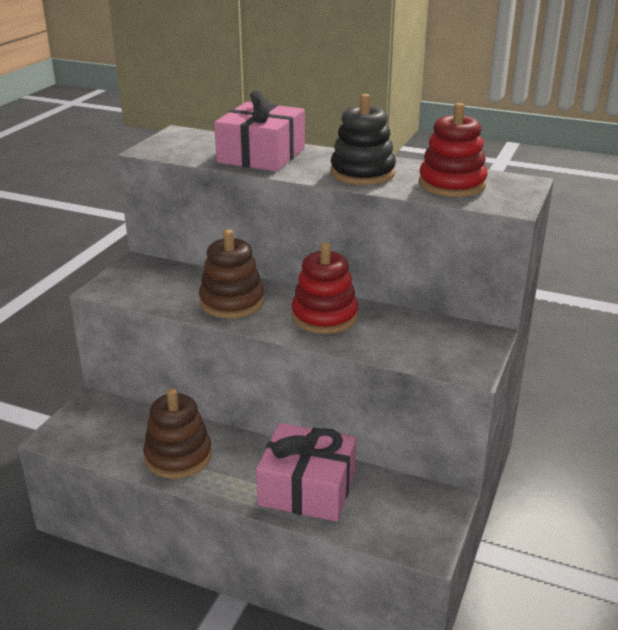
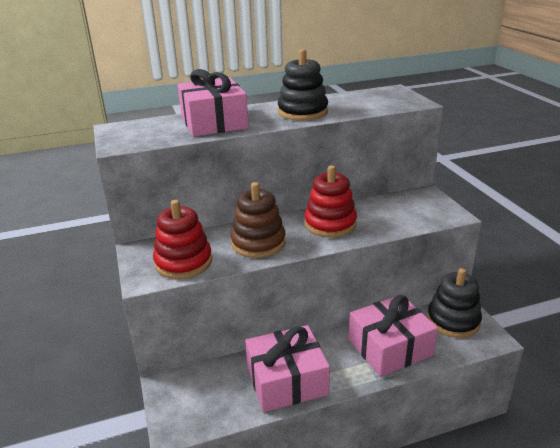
camera: 40 degrees left, 0 degrees up
brown stacking toy [143,388,212,479] -> pink gift [245,325,330,412]
red stacking toy [419,103,487,197] -> red stacking toy moved to [153,200,212,279]
none -> black stacking toy [427,268,482,338]

